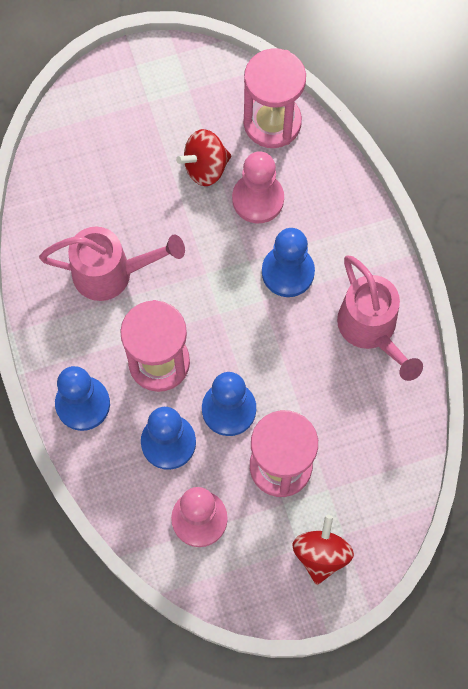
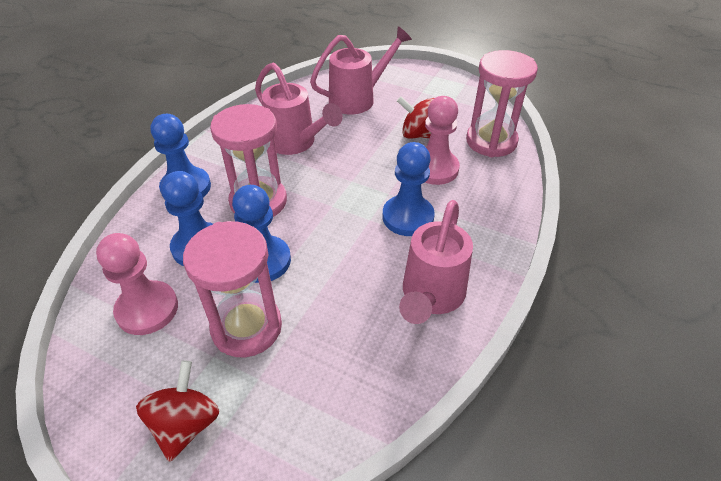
camera: 45 degrees right, 25 degrees down
red spinning top [292,515,354,585] -> red spinning top turned 45 degrees counterclockwise [136,360,219,462]
none -> pink watering can [310,26,412,115]

